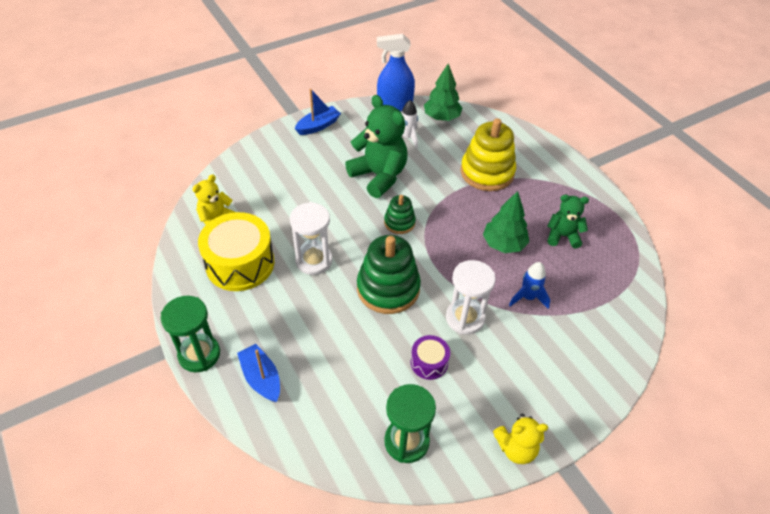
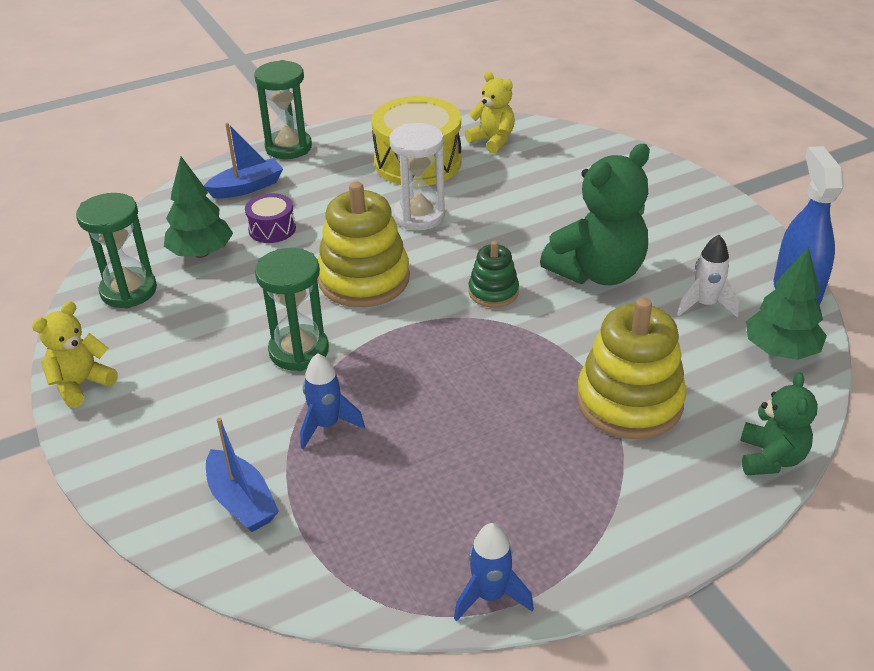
camera: 95 degrees right, 10 degrees down
blue boat [295,89,341,135] -> blue boat moved to [206,418,279,532]
green stacking toy [357,235,421,314] -> yellow stacking toy [318,181,410,307]
purple drum [411,335,450,380] -> purple drum moved to [245,193,296,243]
white hourglass [446,260,496,335] -> green hourglass [255,248,329,371]
green tree [483,191,529,253] -> green tree moved to [164,157,233,258]
yellow teddy bear [493,414,548,464] -> yellow teddy bear turned 45 degrees clockwise [32,301,118,408]
green teddy bear [547,195,589,249] -> green teddy bear moved to [740,372,818,475]
none -> blue rocket [454,523,534,621]

